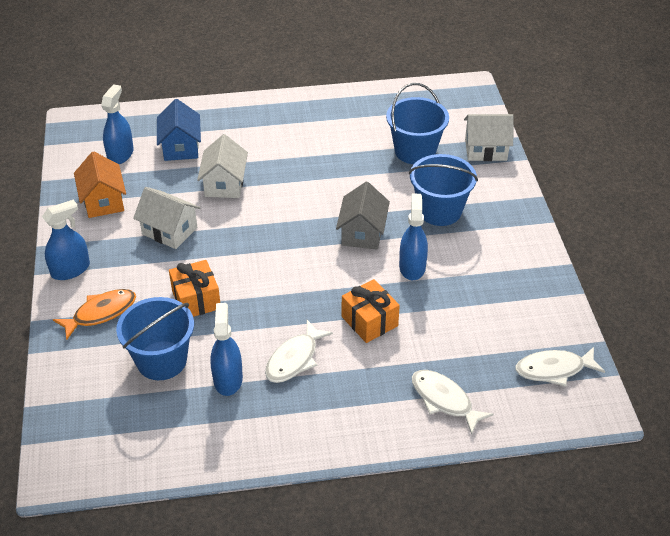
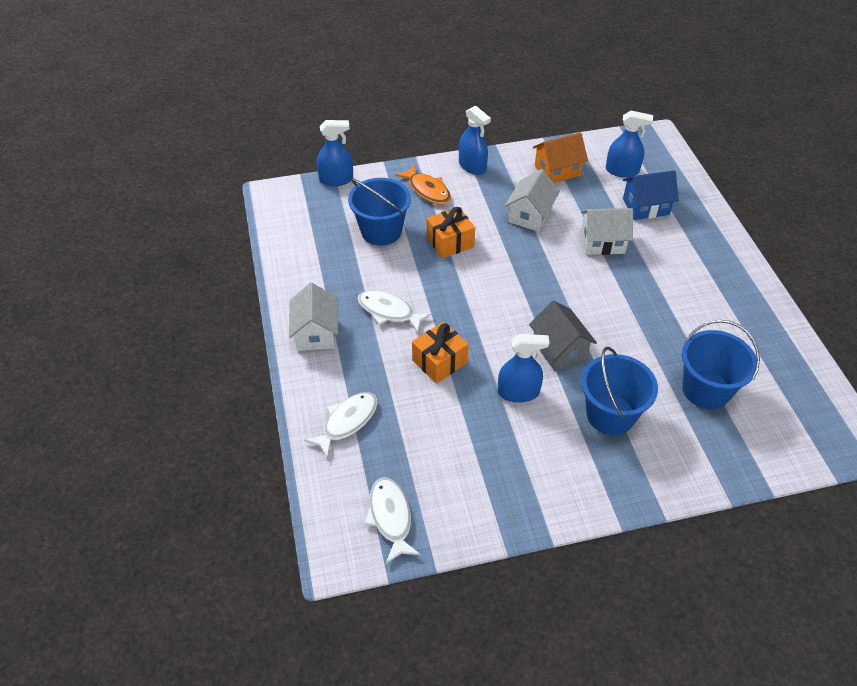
camera: 85 degrees right, 5 degrees up
blue spray bottle [210,303,243,396] -> blue spray bottle moved to [317,120,353,186]
grey house [336,182,390,250] -> grey house turned 60 degrees clockwise [529,300,597,371]
white house [464,114,513,161] -> white house moved to [289,283,338,351]

